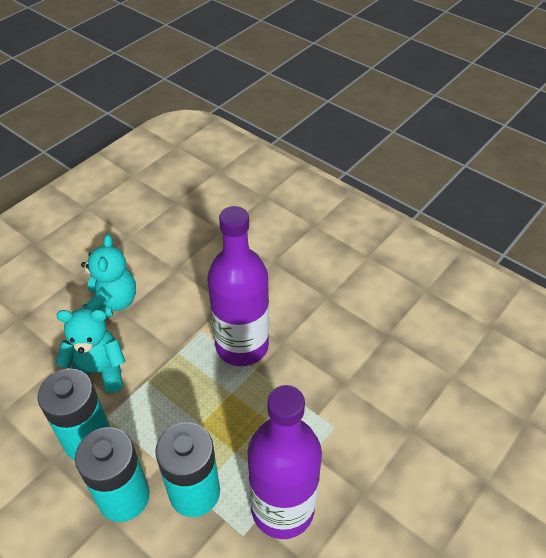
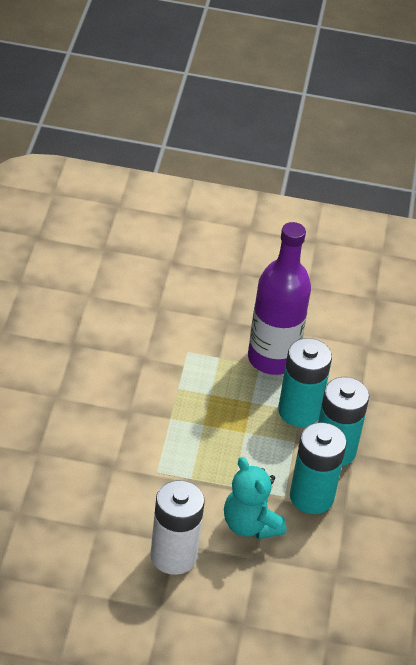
camera: 125 degrees left, 5 degrees down
turquoise teddy bear [81,234,136,317] -> white battery [150,480,204,575]
purple bottle [208,206,269,366] -> none

